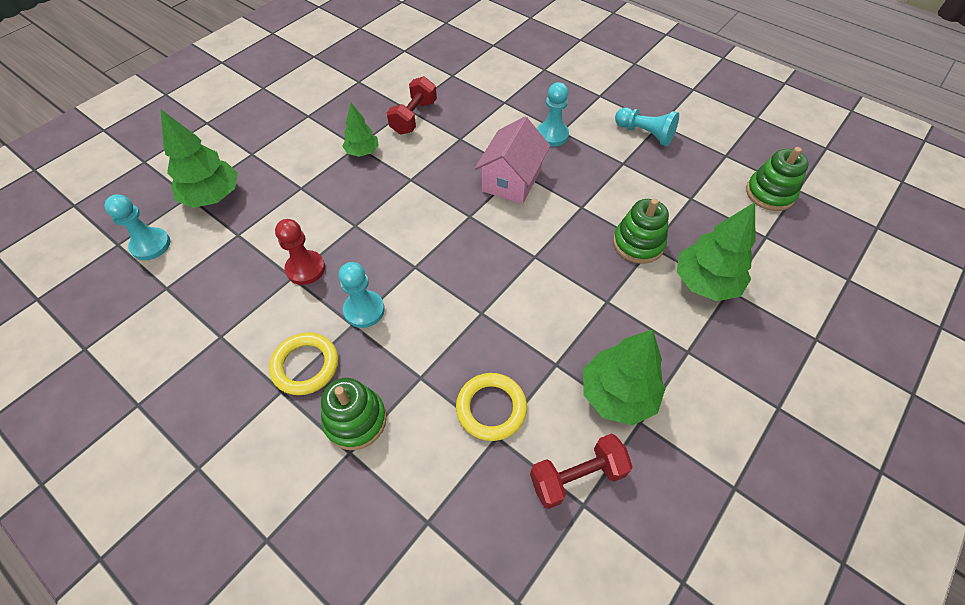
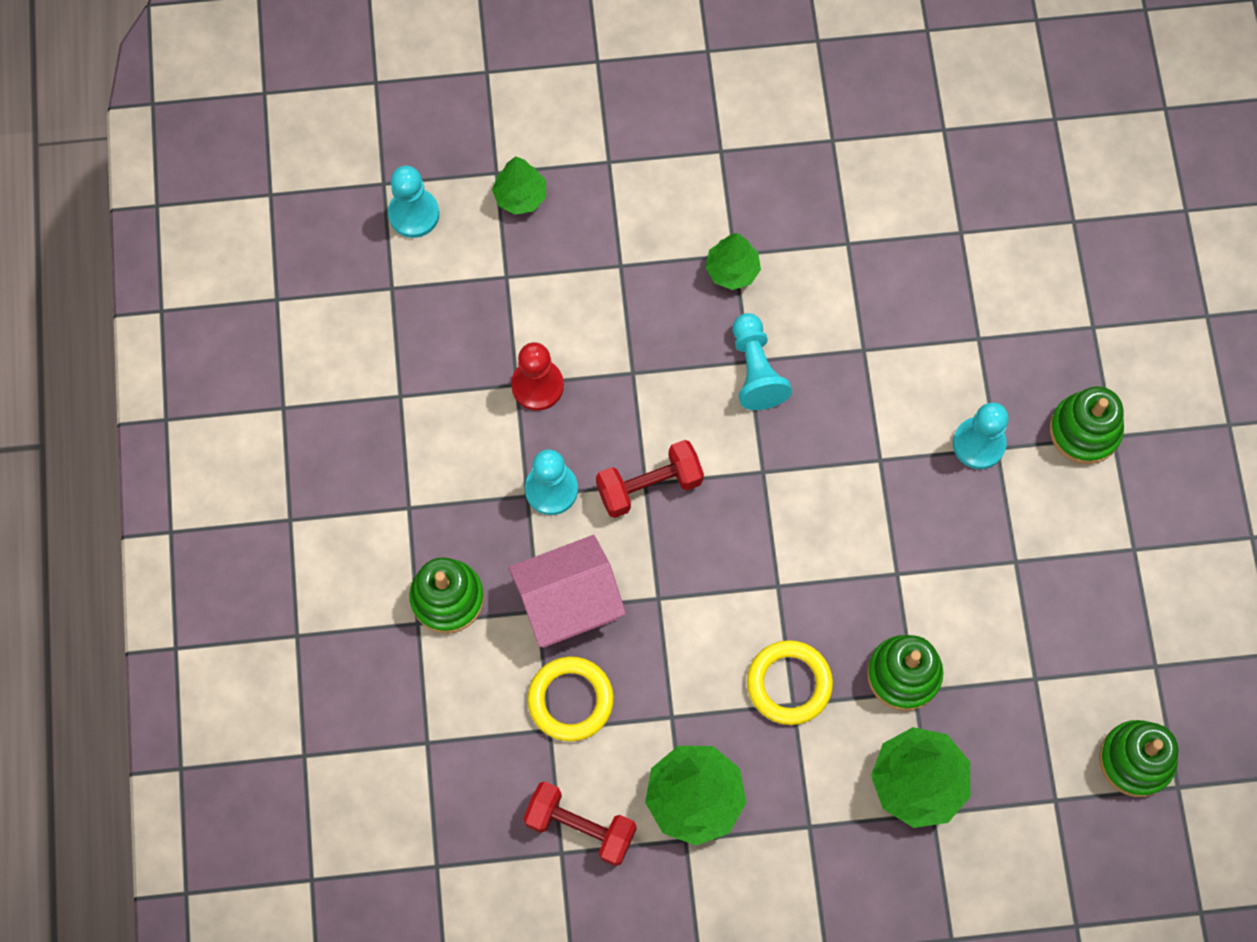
camera: 45 degrees right, 15 degrees up
green tree [161,110,238,208] -> green tree [492,156,546,215], size x0.60
yellow ring [269,332,338,395] -> yellow ring moved to [747,640,833,725]
red dumbbell [387,76,437,135] -> red dumbbell moved to [596,440,704,518]
pink house [475,117,550,204] -> pink house moved to [508,535,626,648]
turquoise pawn [615,107,679,146] -> turquoise pawn moved to [733,313,792,410]
none -> green stacking toy [1050,386,1124,464]

